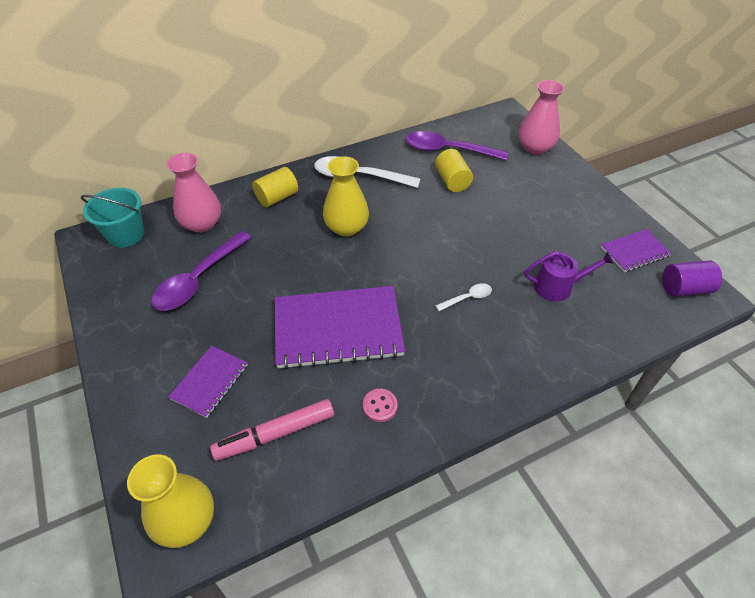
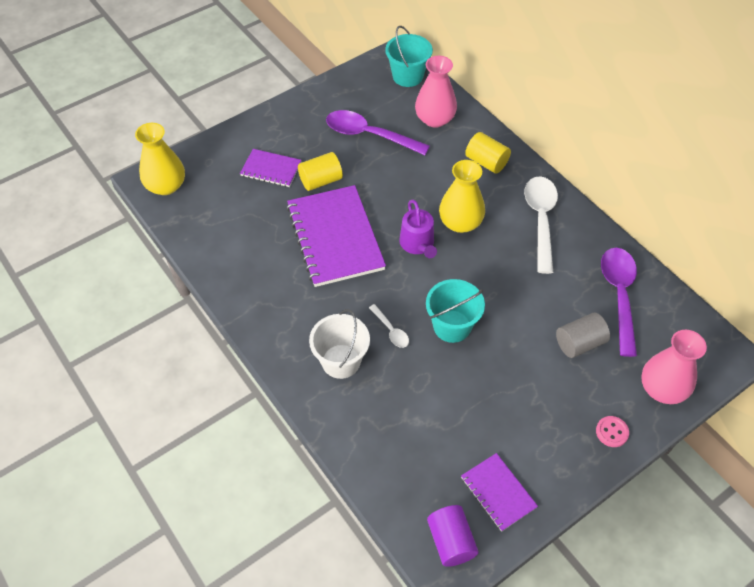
camera: 80 degrees right, 5 degrees up
pink marker [210,399,334,461] -> none
pink button [363,389,398,422] -> pink button moved to [596,416,629,447]
yellow cylinder [435,149,473,192] -> yellow cylinder moved to [298,152,343,191]
purple watering can [524,251,614,302] -> purple watering can moved to [399,200,437,258]
none -> white bucket [309,309,370,379]
none -> turquoise bucket [426,279,485,343]
none -> grey cylinder [556,313,610,358]

